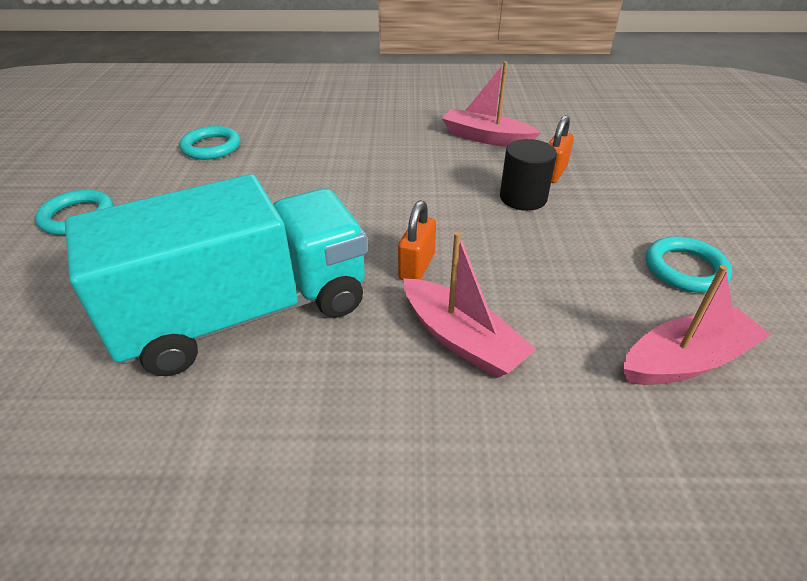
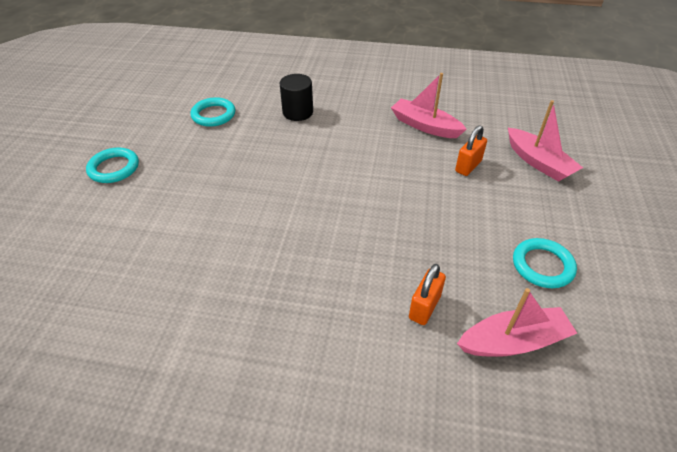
camera: 10 degrees right, 5 degrees up
turquoise truck [65,174,368,376] -> none
orange padlock [398,200,436,280] -> orange padlock moved to [409,264,446,325]
pink boat [403,232,536,378] -> pink boat moved to [508,100,583,182]
black cylinder [500,139,557,211] -> black cylinder moved to [279,74,313,121]

